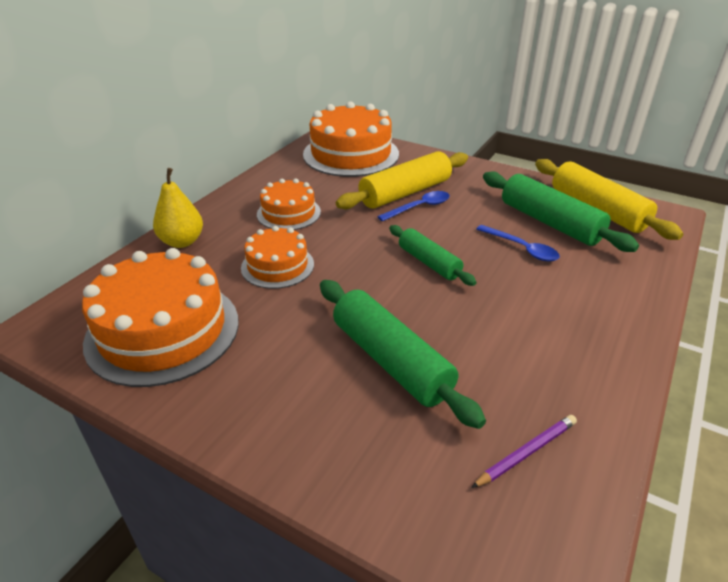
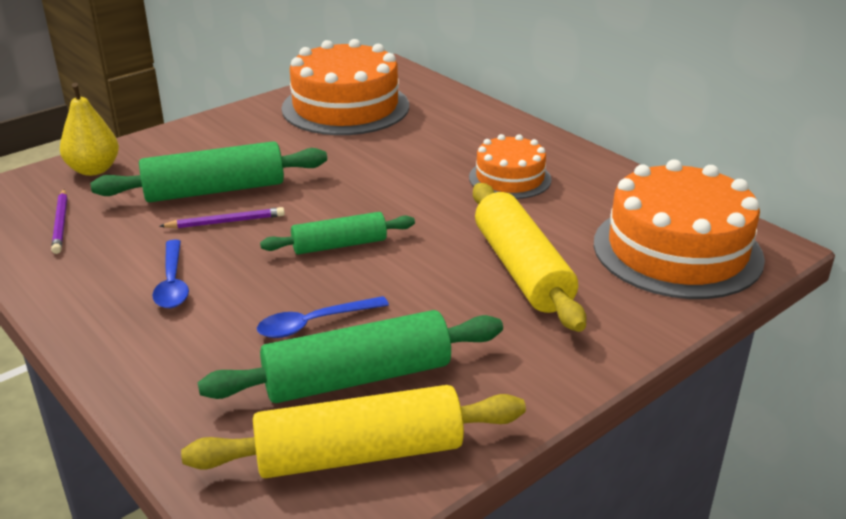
camera: 110 degrees right, 5 degrees down
yellow pear [153,168,203,248] -> yellow pear moved to [60,83,119,176]
orange cake [241,226,314,289] -> none
blue spoon [377,191,450,221] -> blue spoon moved to [152,240,189,308]
none -> purple pencil [159,207,285,229]

